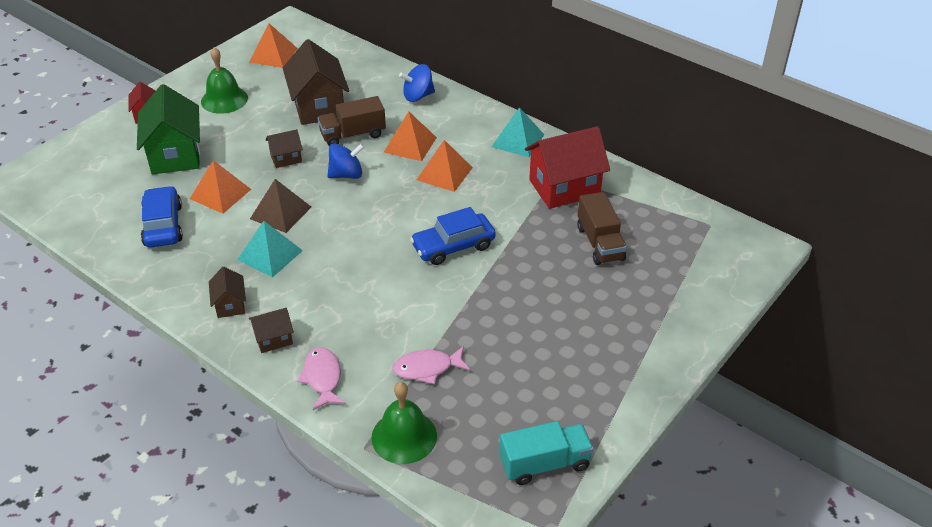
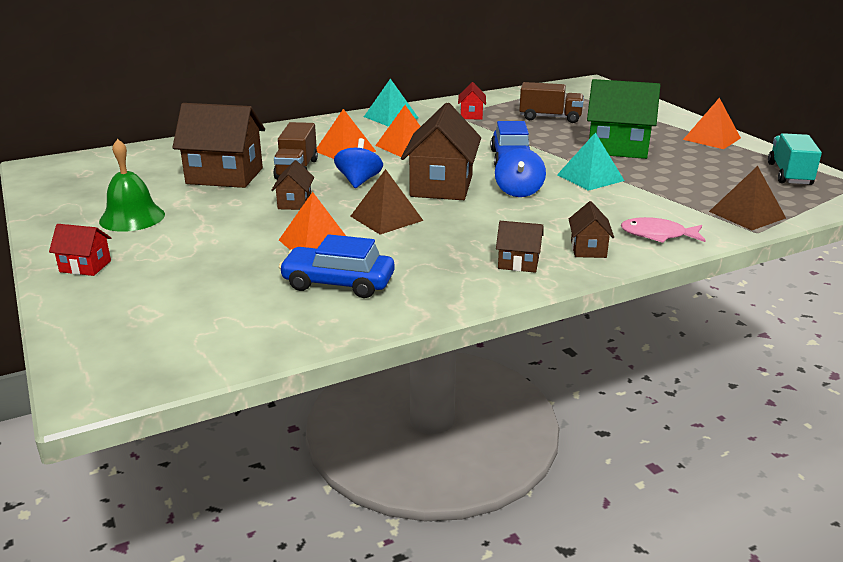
camera: 65 degrees left, 15 degrees down
green house [137,84,200,174] -> green house moved to [587,79,661,159]
turquoise pyramid [237,221,303,278] -> turquoise pyramid moved to [557,133,624,191]
orange pyramid [249,23,298,68] -> orange pyramid moved to [683,98,741,149]
green bell [371,382,437,464] -> brown pyramid [709,166,786,230]
pink fish [392,346,470,384] -> none
blue spinning top [399,64,435,102] -> blue spinning top moved to [495,148,546,197]
red house [525,126,610,209] -> red house [458,82,486,120], size x0.49
none -> brown house [401,103,481,200]

